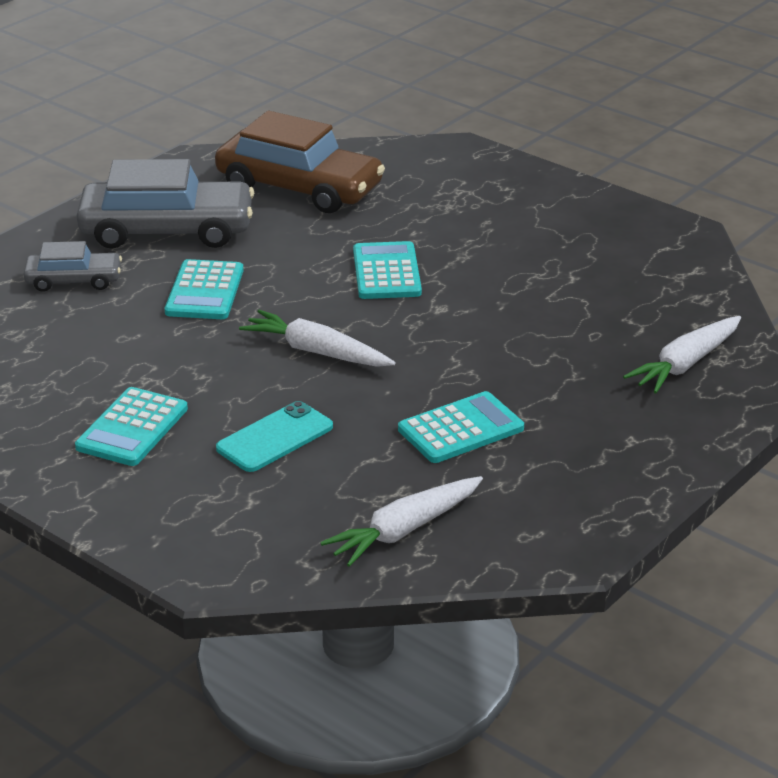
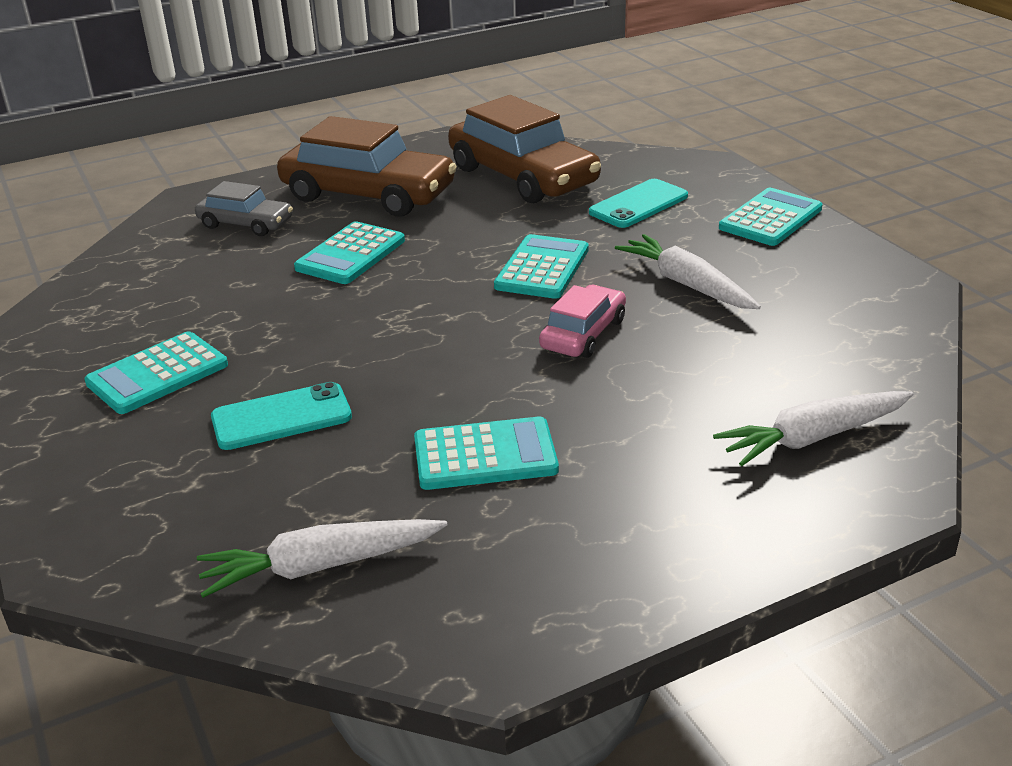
camera: 25 degrees right, 0 degrees up
grey car [76,159,254,249] -> brown car [277,116,457,217]
white carrot [239,310,395,367] -> white carrot moved to [615,234,761,309]
none -> pink car [539,285,626,358]
none -> turquoise phone [589,179,688,228]
none -> turquoise calculator [719,188,823,246]

